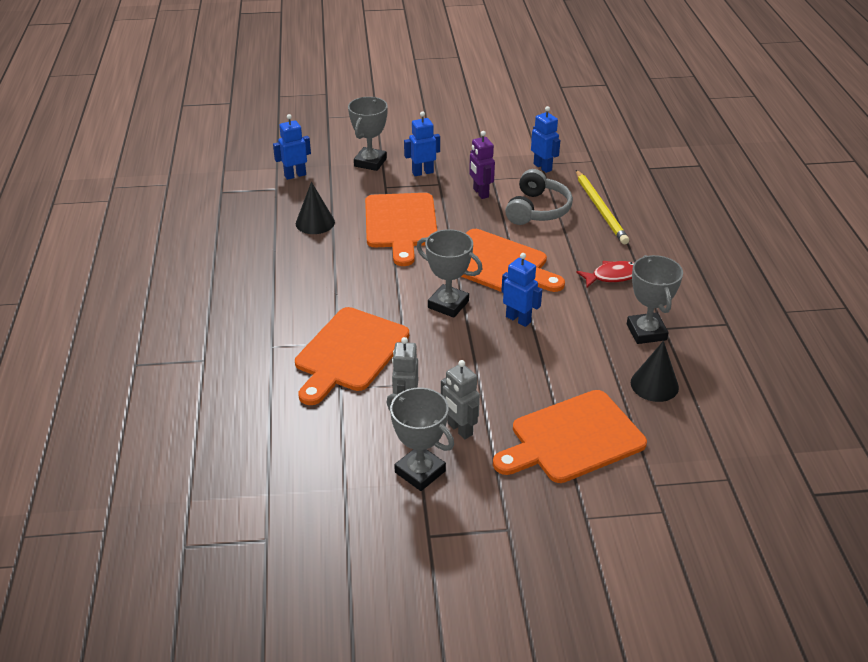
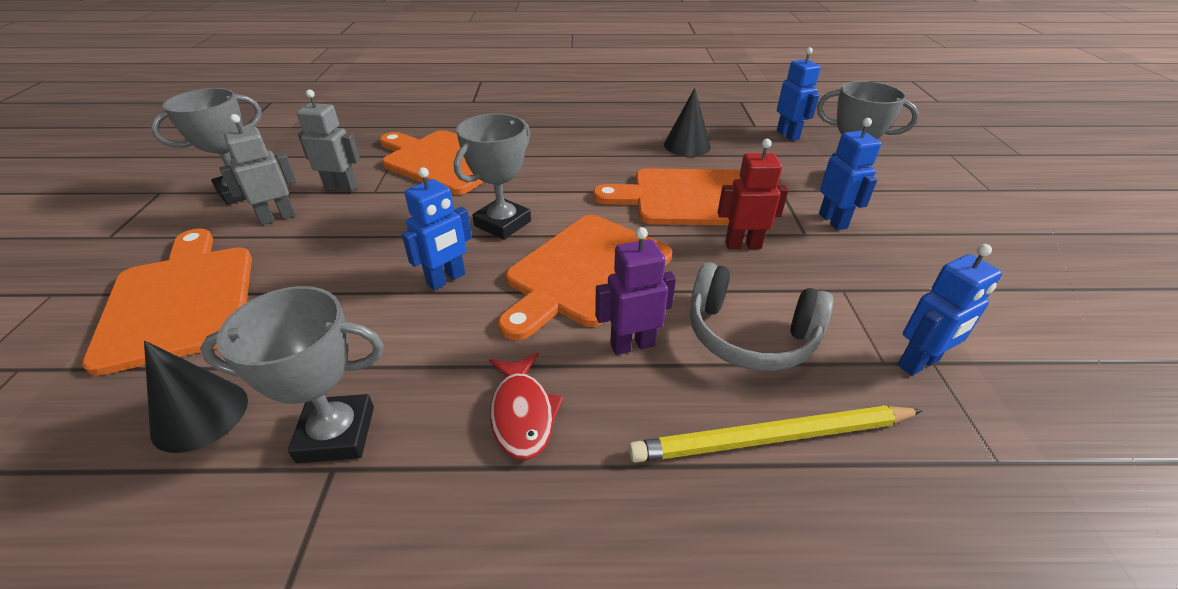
camera: 95 degrees right, 0 degrees up
purple robot [469,131,495,199] -> purple robot moved to [595,227,676,355]
none -> red robot [718,139,789,249]

